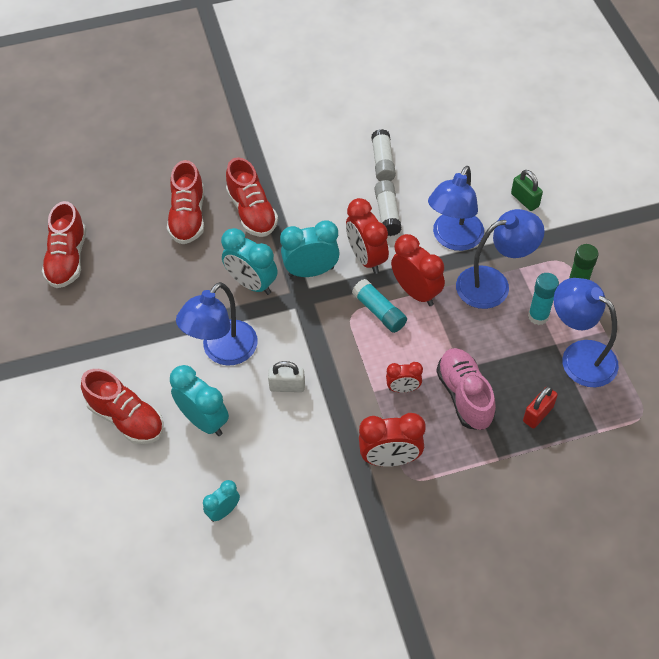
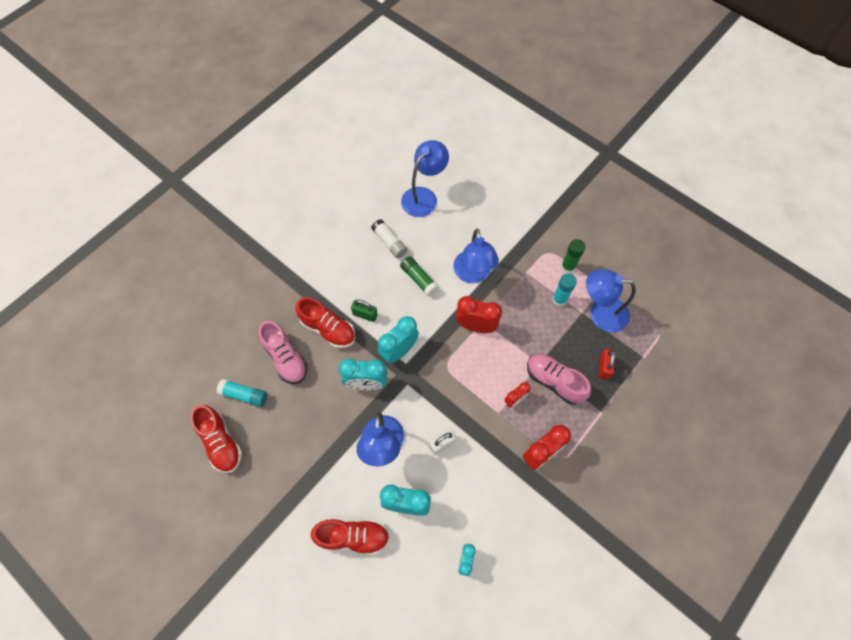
camera: 35 degrees left, 10 degrees up
red shoe [167,160,204,244] -> pink shoe [259,321,308,384]
red clock [346,198,389,274] -> none
turquoise glue stick [352,279,407,333] -> turquoise glue stick moved to [217,379,267,407]
white glue stick [375,180,402,236] -> green glue stick [400,256,439,297]
blue lamp [456,209,545,309] -> blue lamp moved to [401,140,449,217]
green padlock [511,170,543,211] -> green padlock moved to [351,300,378,322]

